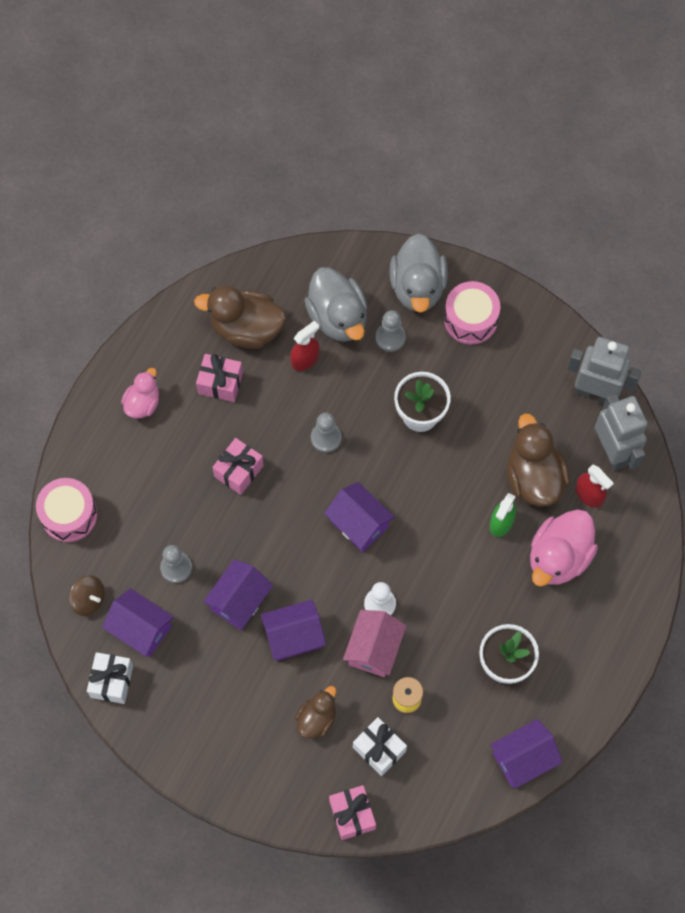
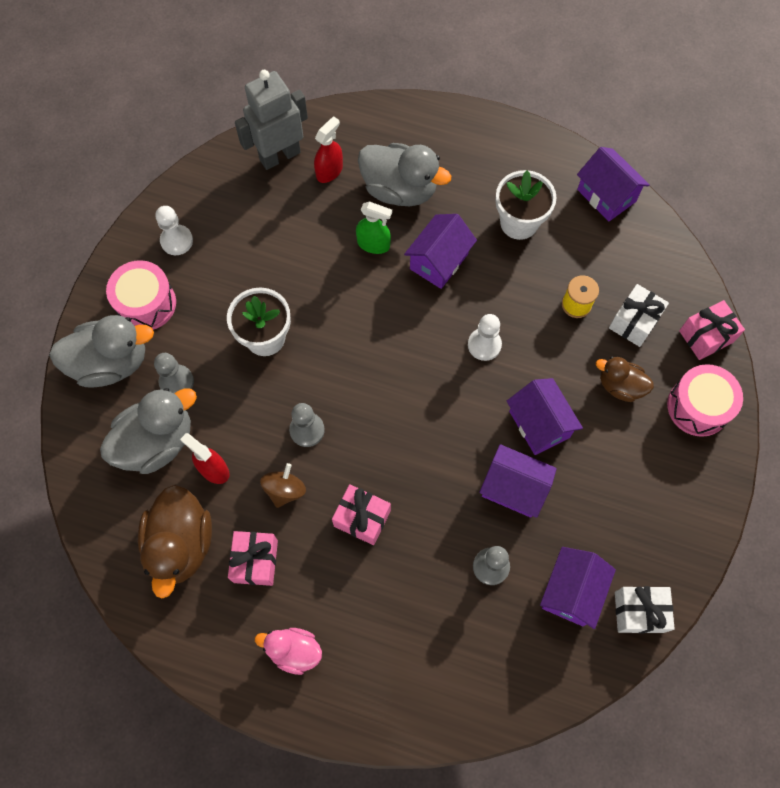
camera: 100 degrees left, 0 degrees up
pink drum [36,478,97,542] -> pink drum moved to [667,364,743,437]
brown spinning top [69,575,105,616] -> brown spinning top moved to [260,463,306,508]
purple house [324,482,395,552] -> purple house moved to [404,214,477,289]
pink house [343,610,407,677] -> none
brown duck [506,413,570,507] -> none
pink duck [530,509,598,587] -> grey duck [358,143,451,206]
grey robot [567,337,641,403] -> none
none -> white pawn [156,206,193,255]

